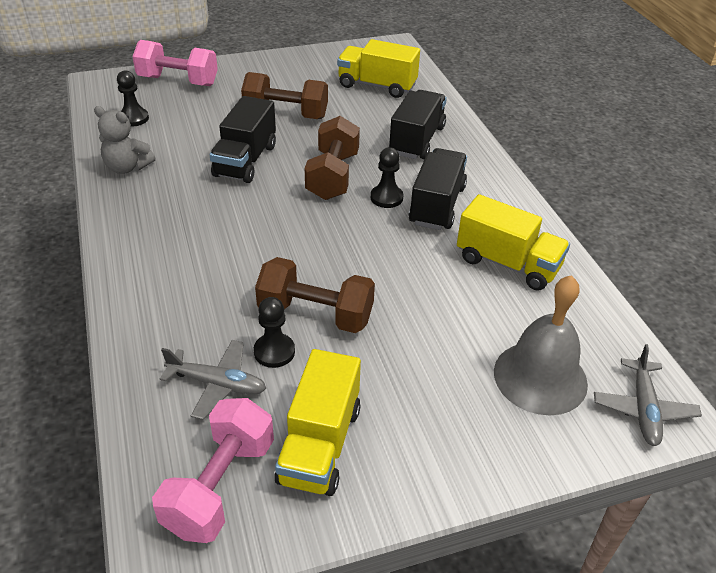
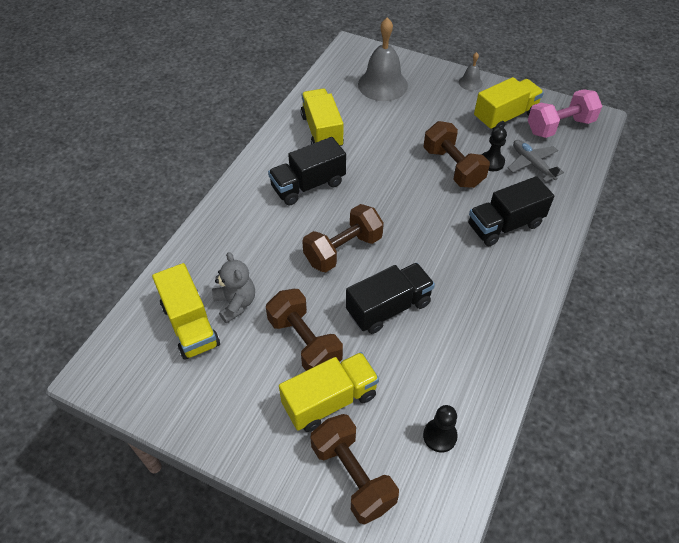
camera: 135 degrees left, 10 degrees up
grey teddy bear [94,106,155,174] -> grey teddy bear moved to [212,252,255,323]
pink dumbbell [132,40,218,86] -> brown dumbbell [310,414,399,525]
black pawn [371,147,403,208] -> none
black truck [389,90,447,159] -> black truck moved to [468,176,554,246]
grey plane [594,344,702,446] -> none
none -> yellow truck [279,352,379,432]
none -> grey bell [459,52,483,91]

